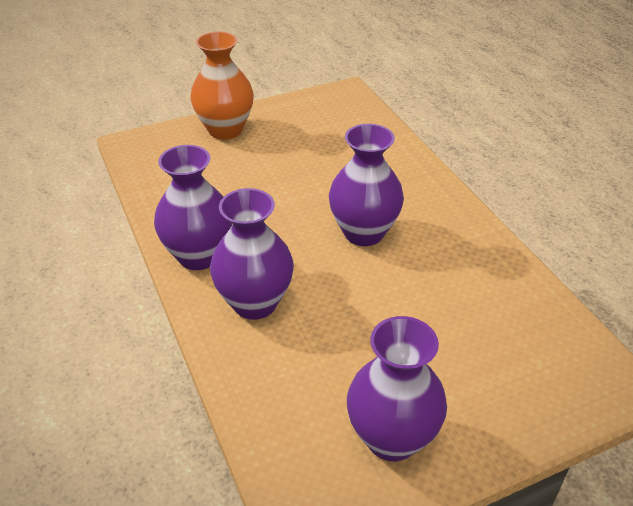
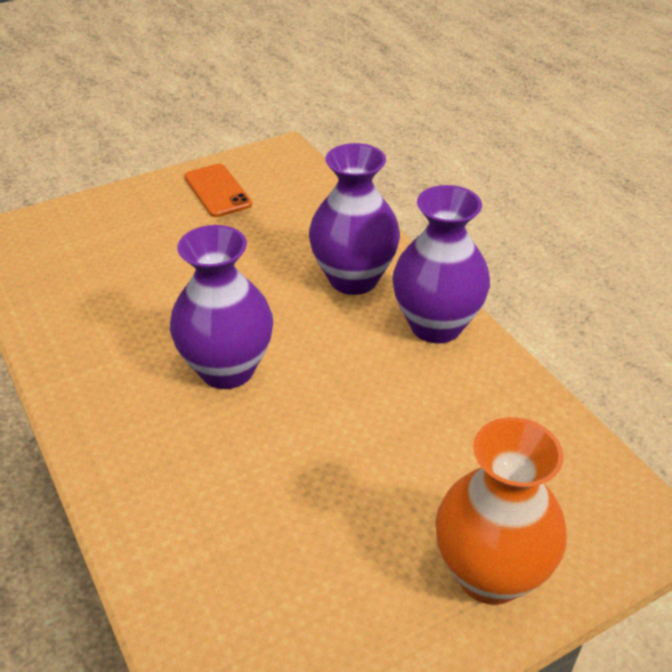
camera: 175 degrees right, 0 degrees up
purple vase [347,316,447,461] -> orange phone [184,164,252,217]

